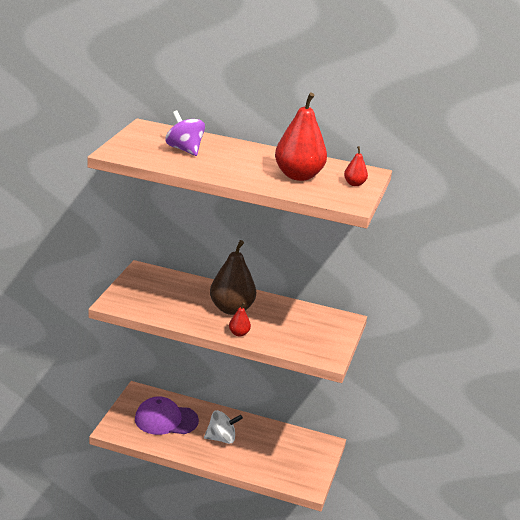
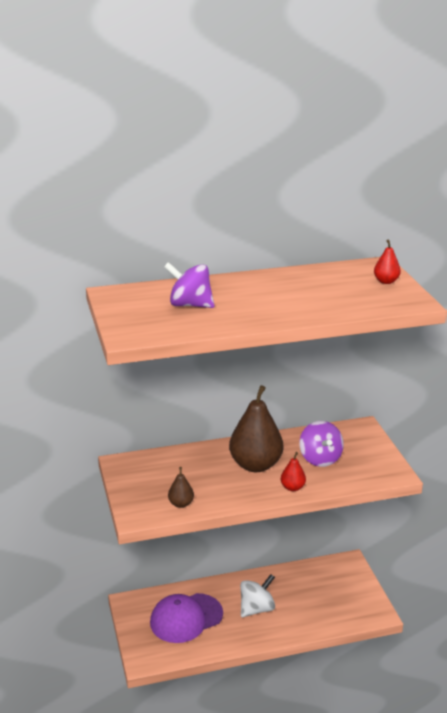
camera: 30 degrees left, 0 degrees up
red pear [275,92,327,181] -> none
none -> brown pear [168,467,194,508]
none -> purple spinning top [299,421,344,467]

